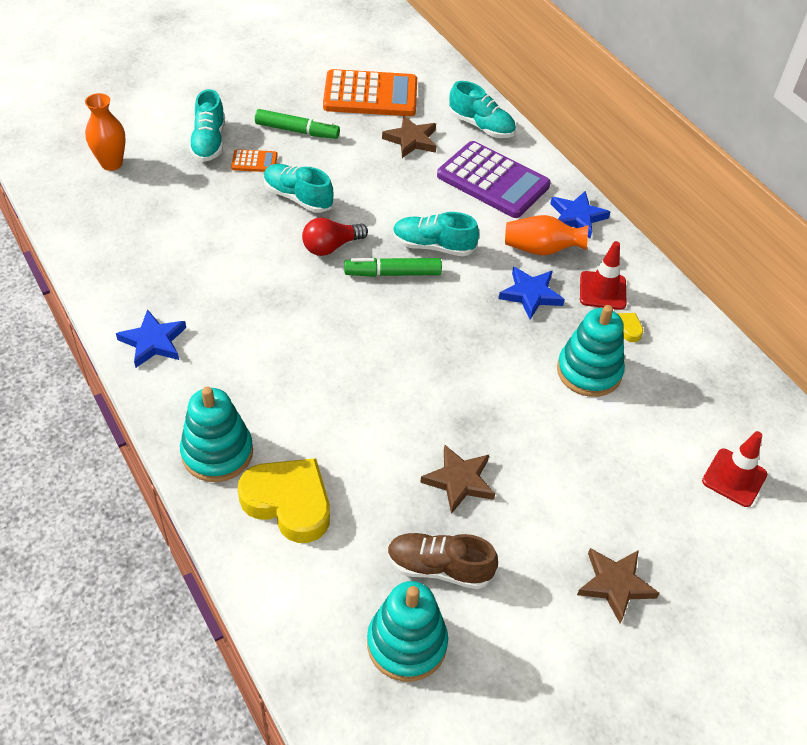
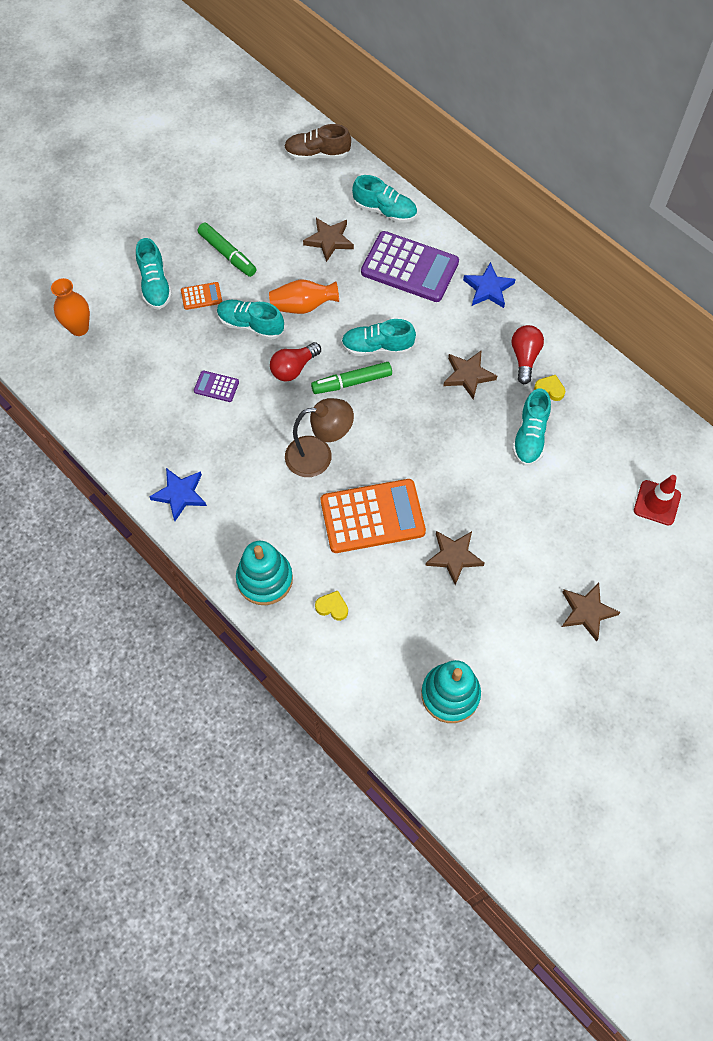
camera: 10 degrees left, 15 degrees up
yellow heart [238,458,330,543] -> yellow heart [315,591,348,621], size x0.44
green marker [255,109,340,139] -> green marker turned 45 degrees clockwise [198,223,256,277]
orange calculator [323,69,417,116] -> orange calculator moved to [321,479,426,553]
brown shoe [387,533,498,589] -> brown shoe moved to [284,124,351,160]
blue star [498,266,565,320] -> brown star [443,350,497,400]
orange vase [505,215,588,255] -> orange vase moved to [269,280,339,314]
turquoise stacking toy [557,305,625,397] -> turquoise shoe [512,389,551,466]
red traffic cone [580,241,626,310] -> red light bulb [512,325,544,384]
none -> purple calculator [194,370,239,402]
none -> brown lamp [285,398,354,477]

